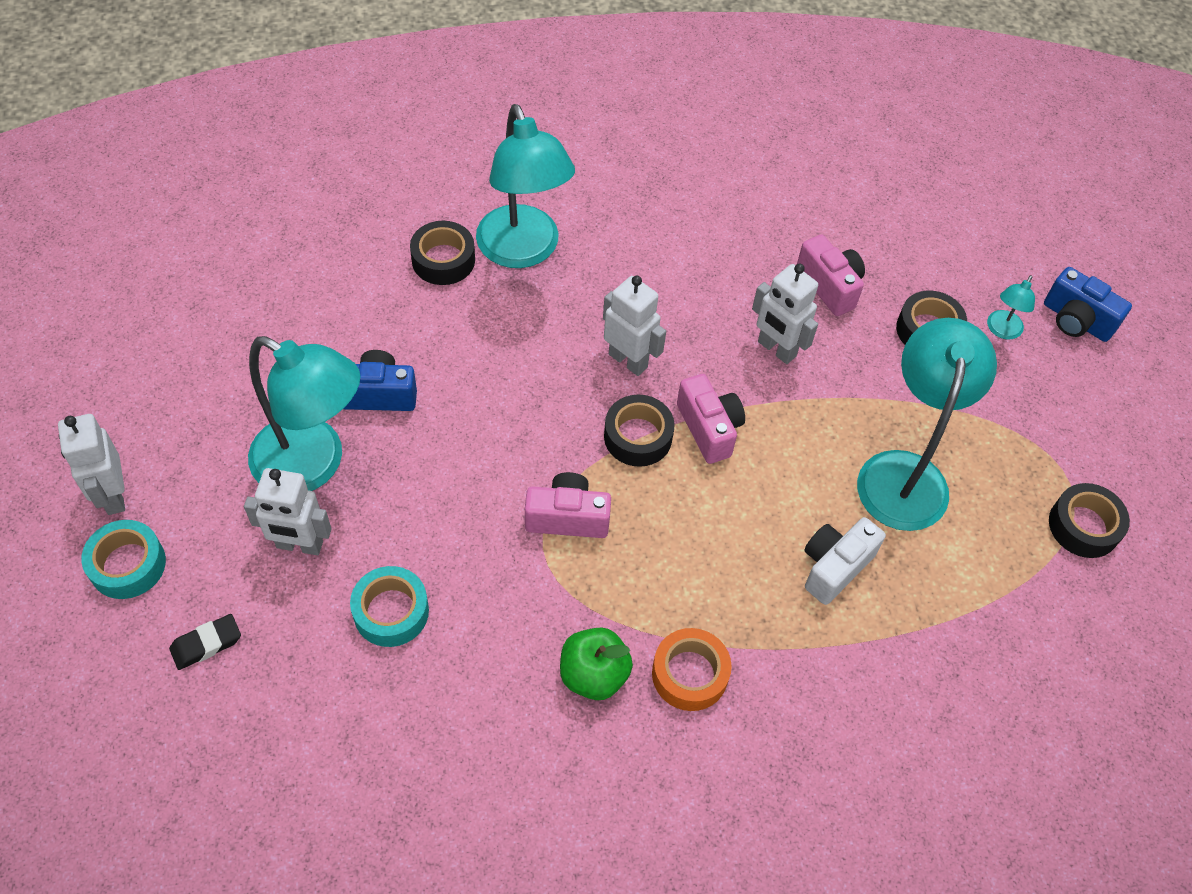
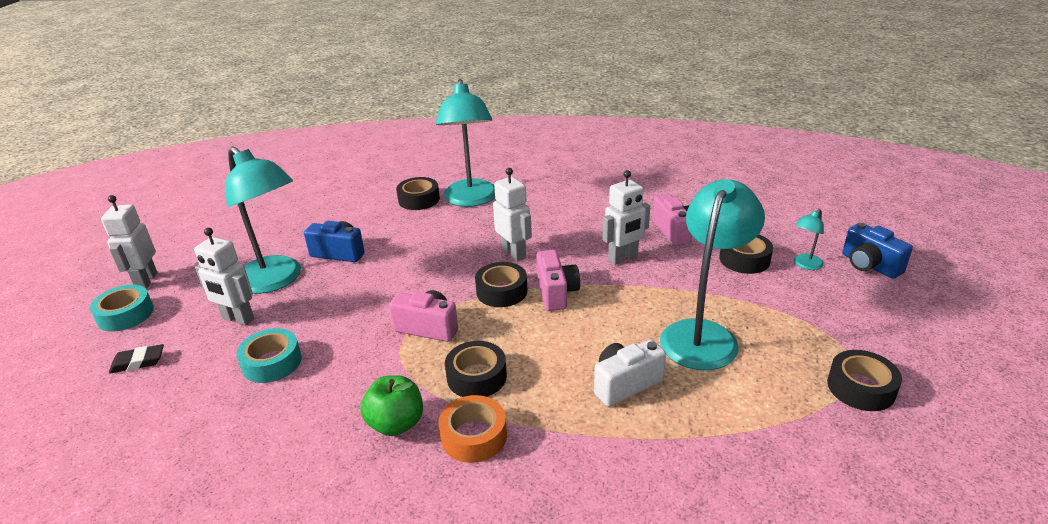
camera: 20 degrees right, 25 degrees down
white robot [752,264,818,364] -> white robot turned 90 degrees counterclockwise [602,170,650,265]
none -> black tape [445,341,507,397]

